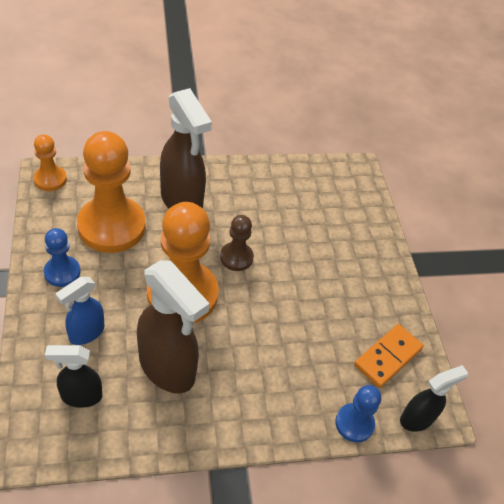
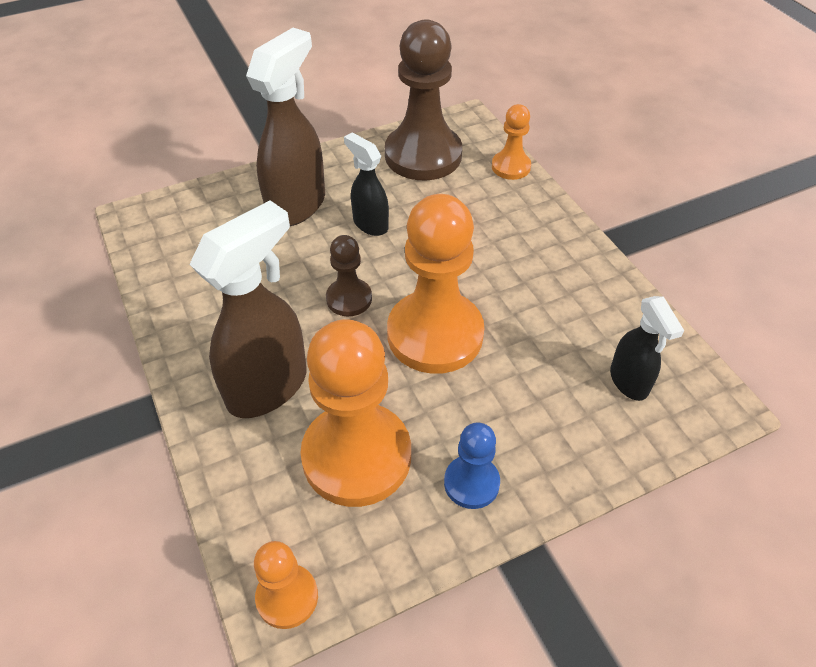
camera: 100 degrees left, 0 degrees up
blue spray bottle [56,276,104,345] -> none
brown spray bottle [137,260,210,393] -> brown spray bottle moved to [246,28,325,226]
blue pawn [335,385,381,443] -> orange pawn [492,104,531,180]
orange domino [354,324,424,388] -> brown pawn [385,19,462,181]
black spray bottle [400,365,469,431] -> black spray bottle moved to [344,132,389,236]

